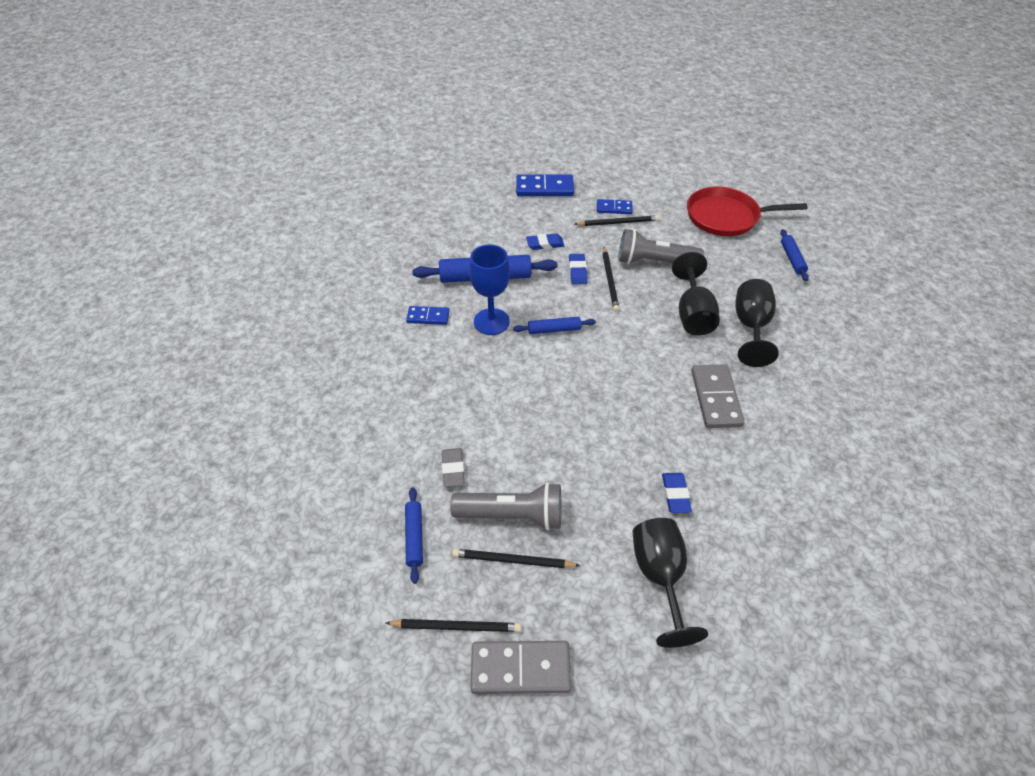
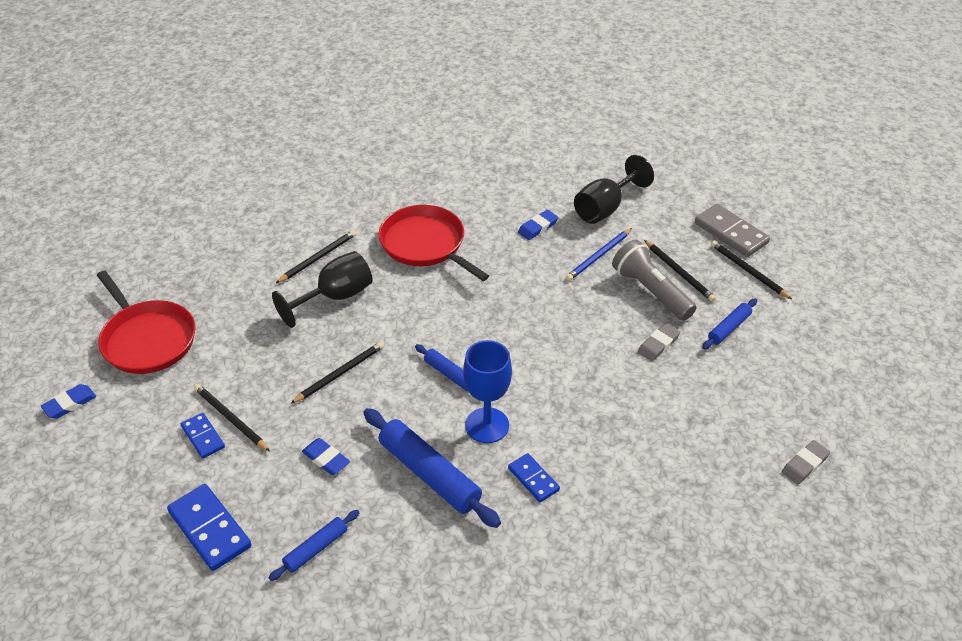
camera: 130 degrees left, 5 degrees down
blue eraser [569,254,588,284] -> blue eraser moved to [41,384,96,419]
grey flashlight [618,229,704,264] -> none
grey domino [691,365,745,428] -> red pan [378,205,489,281]
black goblet [736,279,779,367] -> black pencil [276,230,356,283]
blue rolling pin [781,229,809,281] -> blue rolling pin moved to [269,510,359,581]
none -> blue pencil [566,228,632,281]
none -> grey eraser [782,440,830,484]

